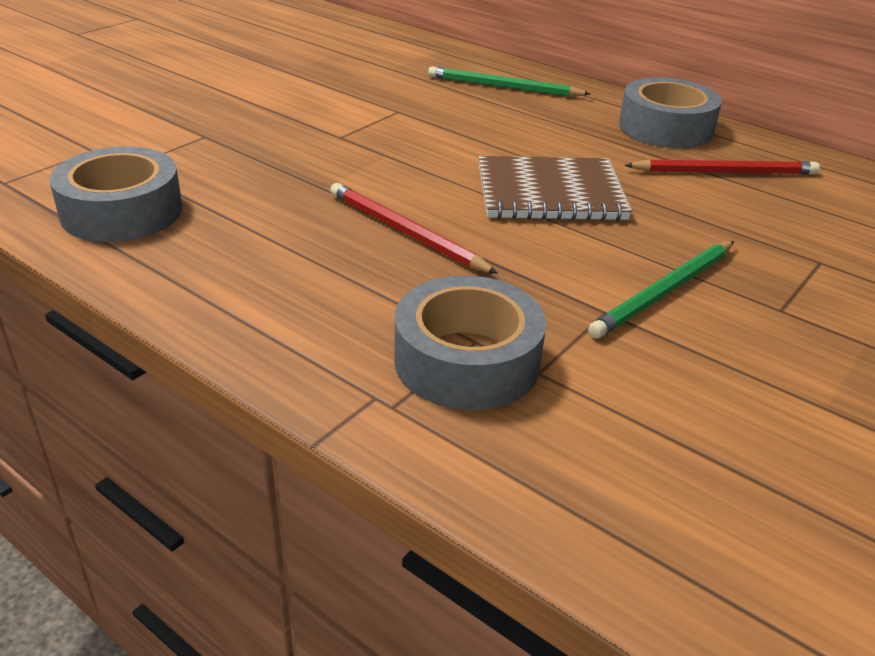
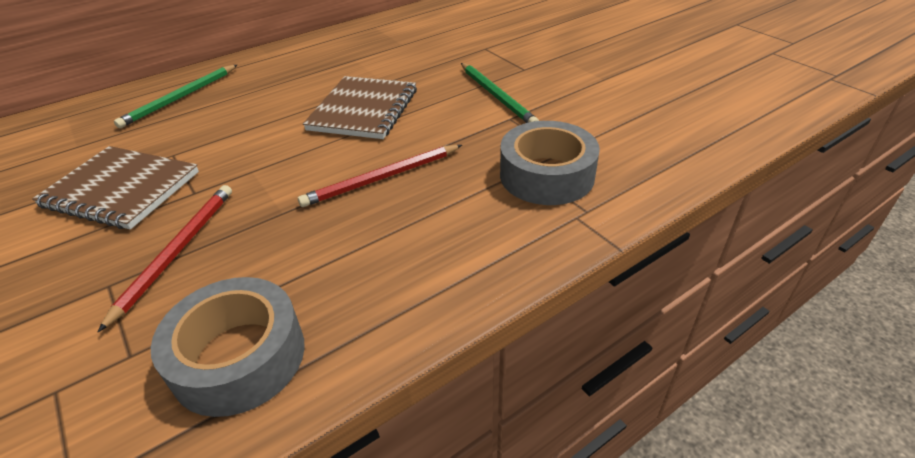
camera: 70 degrees left, 5 degrees up
grey tape [619,77,722,148] -> none
red pencil [625,159,820,175] -> red pencil moved to [98,185,232,332]
none -> brown notebook [32,146,199,230]

